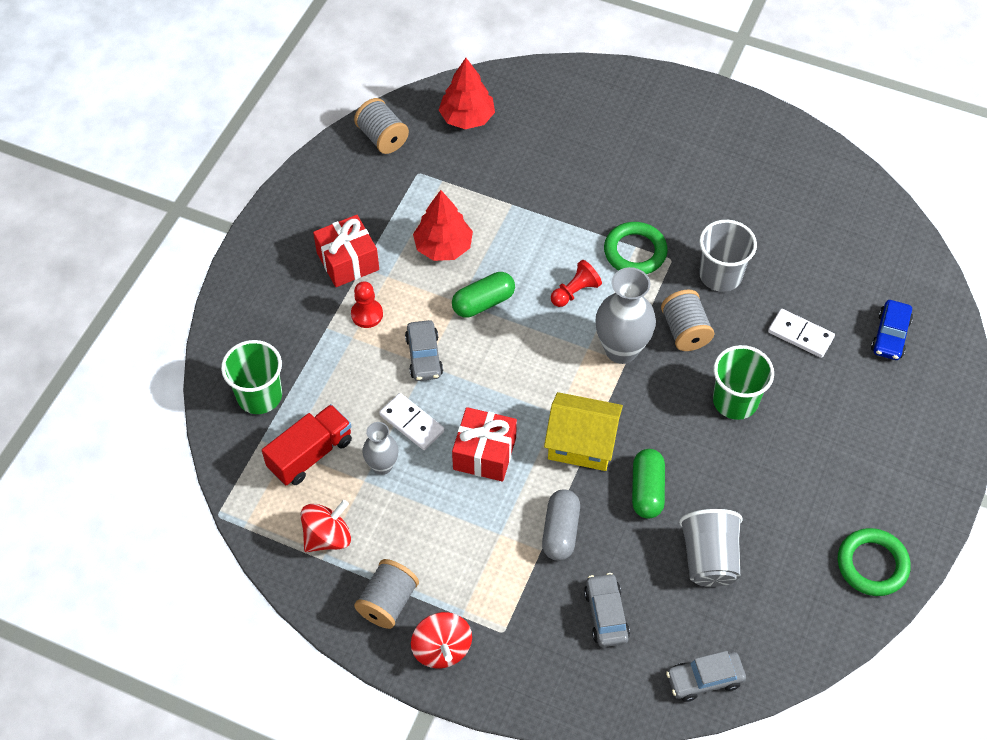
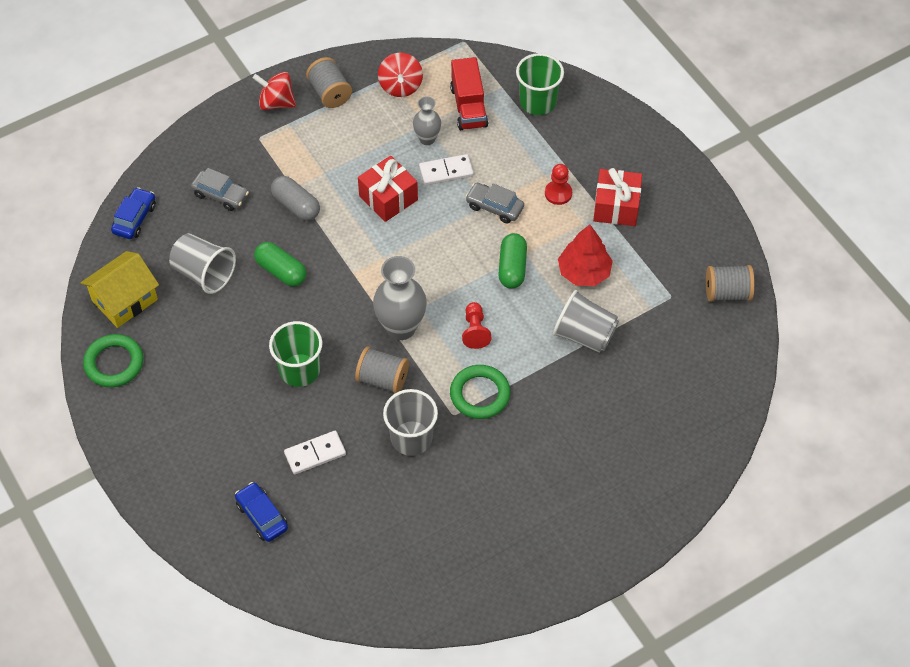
camera: 125 degrees right, 0 degrees up
red tree [439,58,495,129] -> none
yellow house [544,392,623,471] -> yellow house moved to [81,251,159,328]
grey car [666,651,746,702] -> blue car [111,187,156,239]
none -> grey cup [553,290,619,353]

